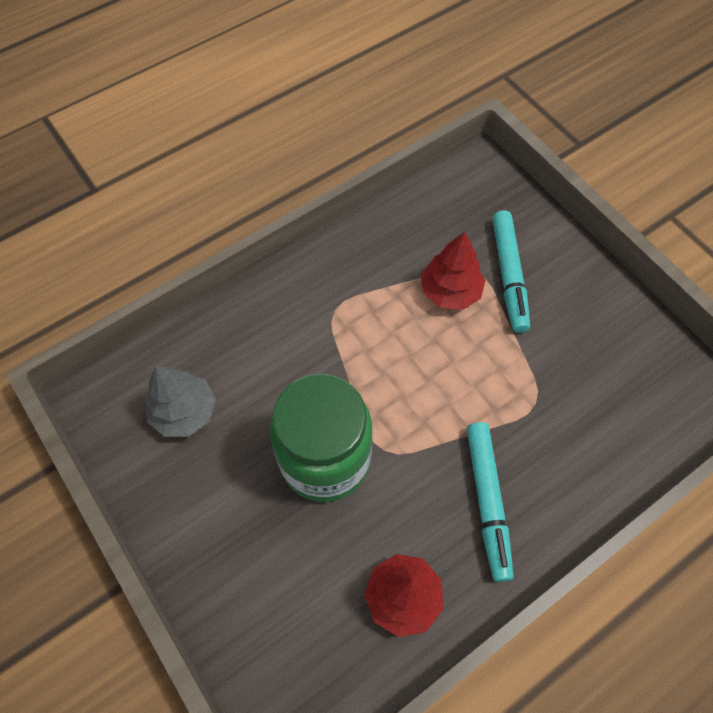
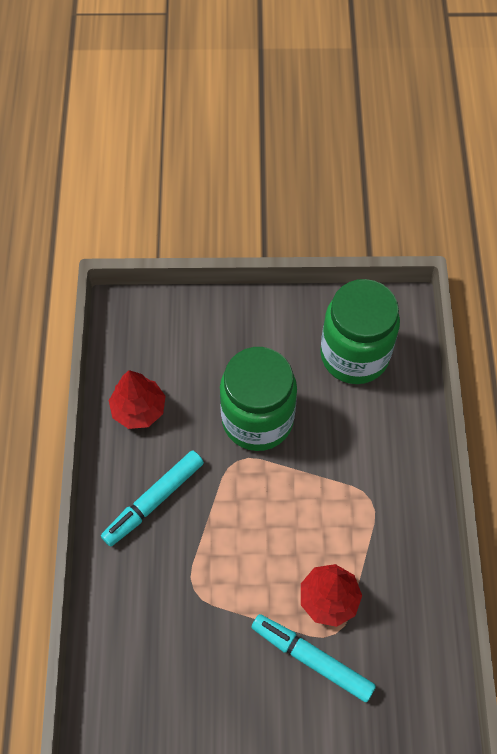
camera: 125 degrees right, 0 degrees up
grey tree [146,366,216,437] -> green jar [320,279,400,384]
turquoise marker [467,422,514,582] -> turquoise marker turned 75 degrees counterclockwise [101,450,204,547]

